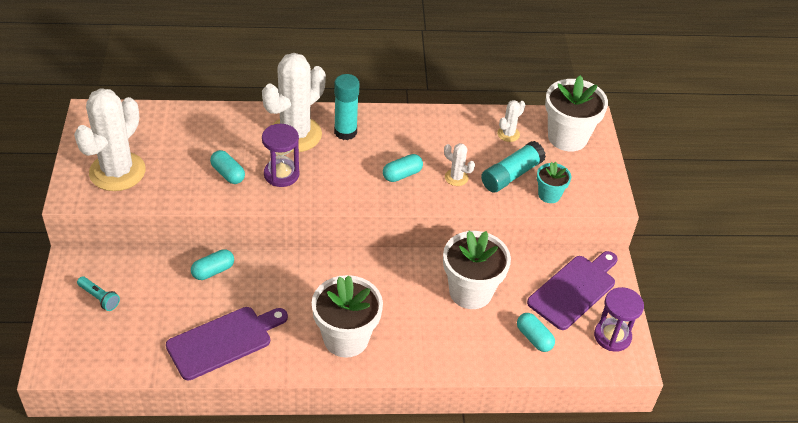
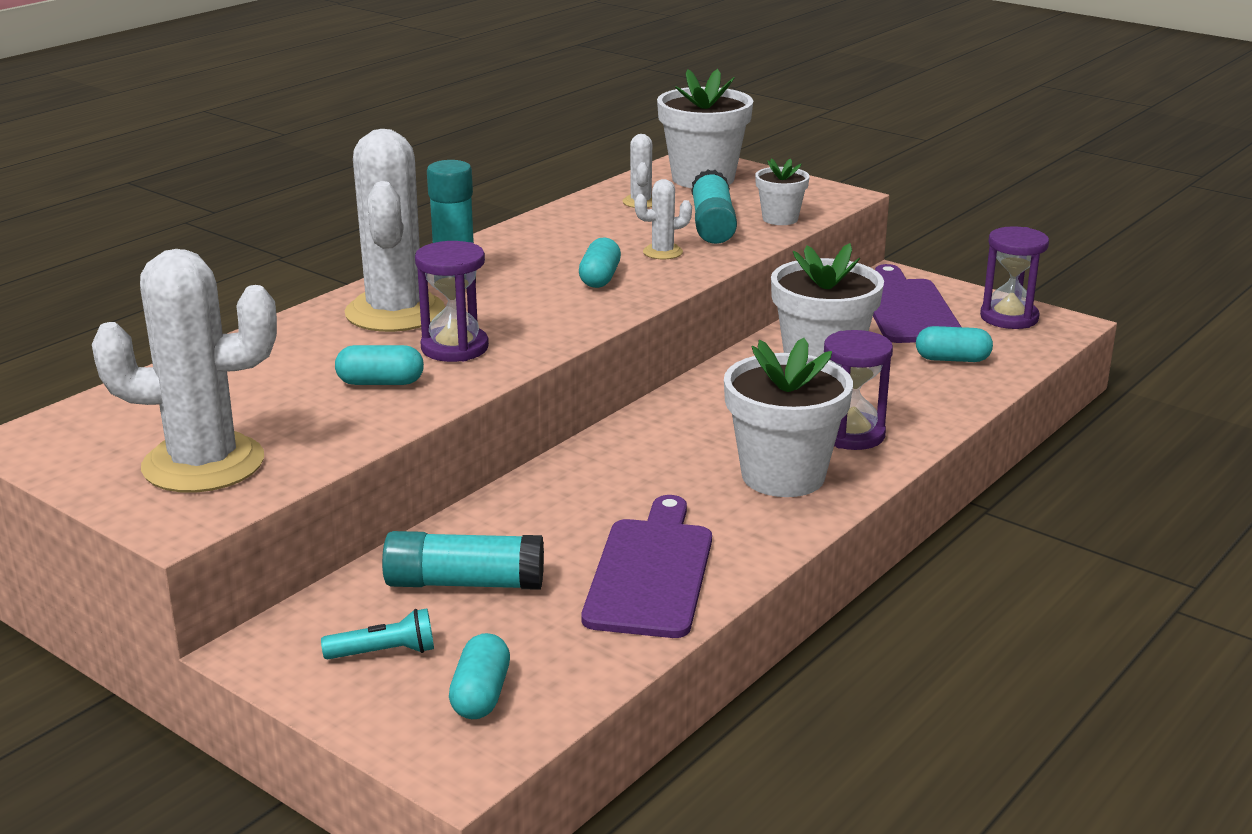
camera: 45 degrees left, 20 degrees down
white cactus [74,88,146,191] -> white cactus turned 75 degrees counterclockwise [92,249,277,493]
turquoise capsule [191,249,234,280] -> turquoise capsule moved to [449,633,510,719]
turquoise flower pot [537,162,571,203] -> white flower pot [755,158,810,225]
none -> turquoise glue stick [382,531,544,590]
none -> purple hourglass [824,330,893,450]

